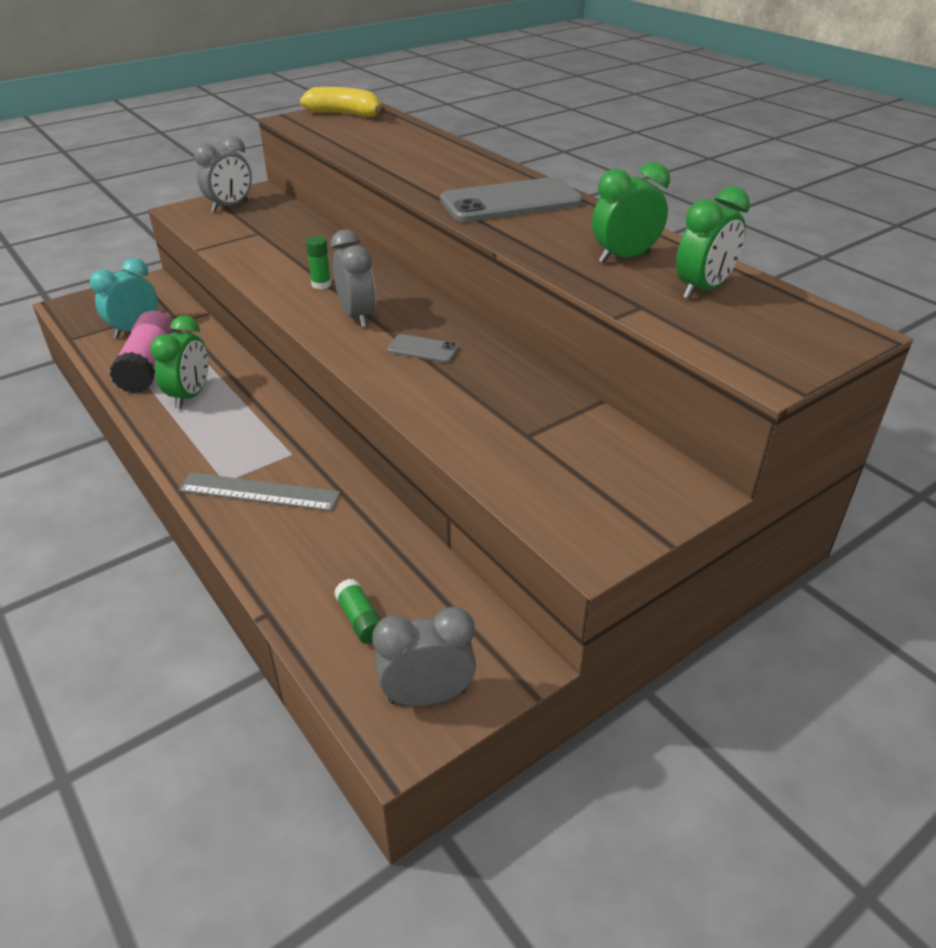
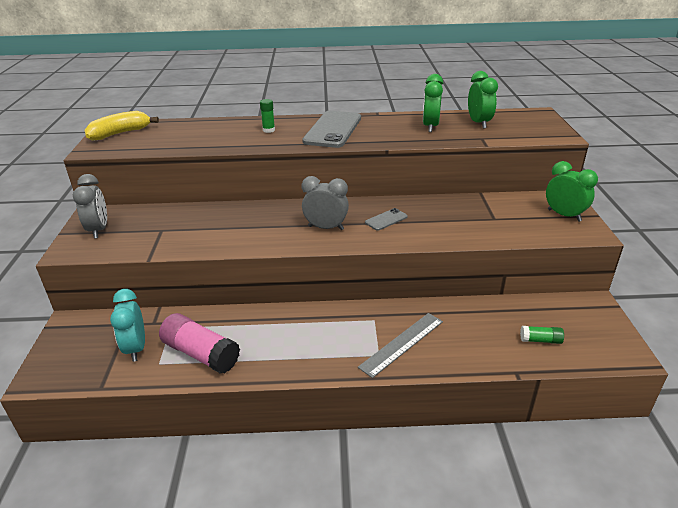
camera: 55 degrees left, 5 degrees down
green clock [150,315,209,409] -> green clock moved to [546,161,598,222]
green glue stick [306,236,331,289] -> green glue stick moved to [260,99,275,133]
grey clock [372,607,476,706] -> none

